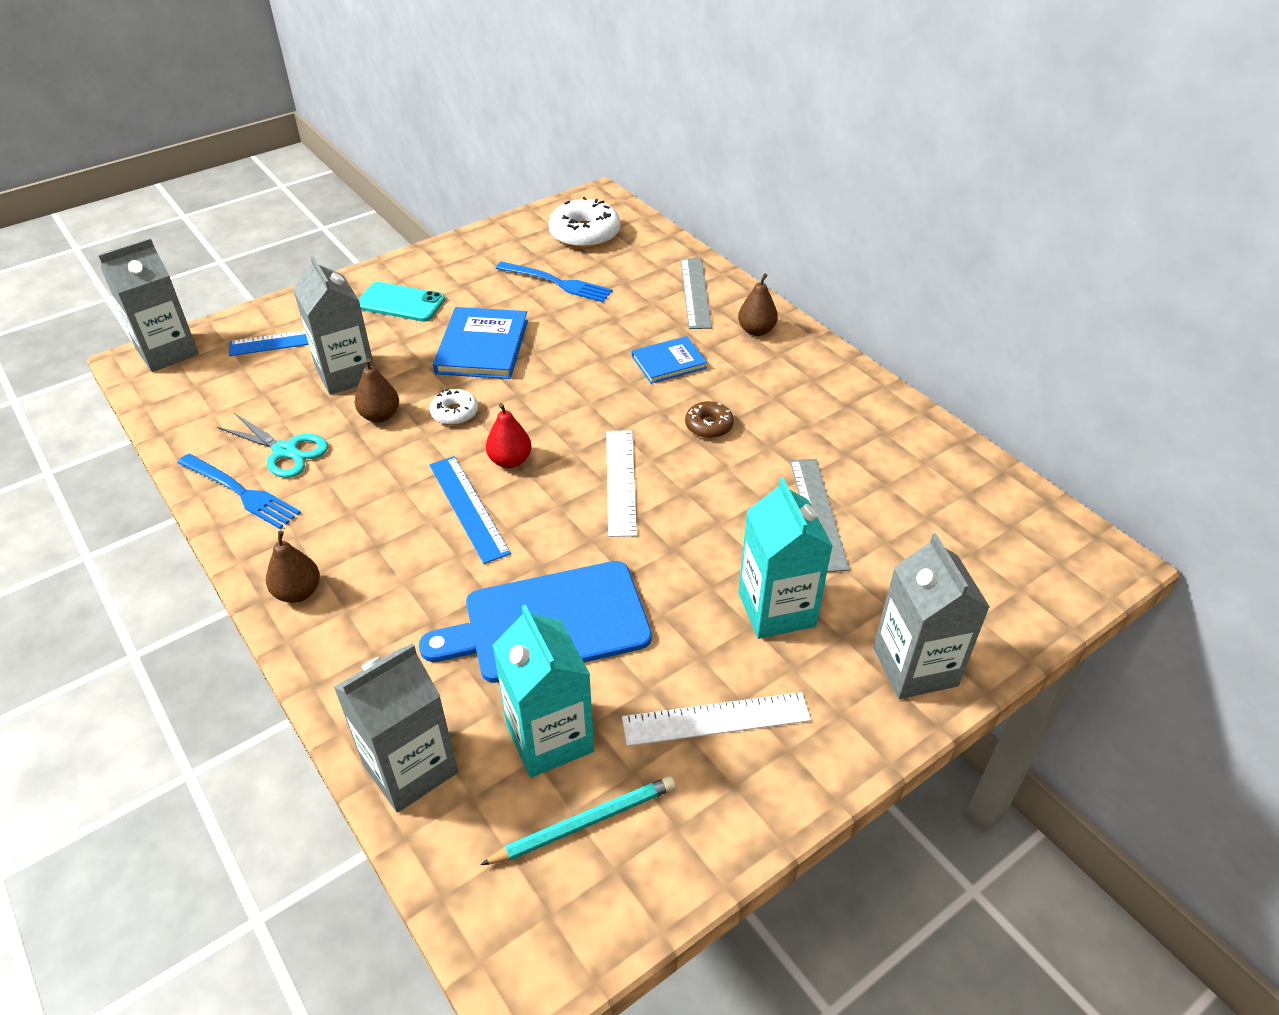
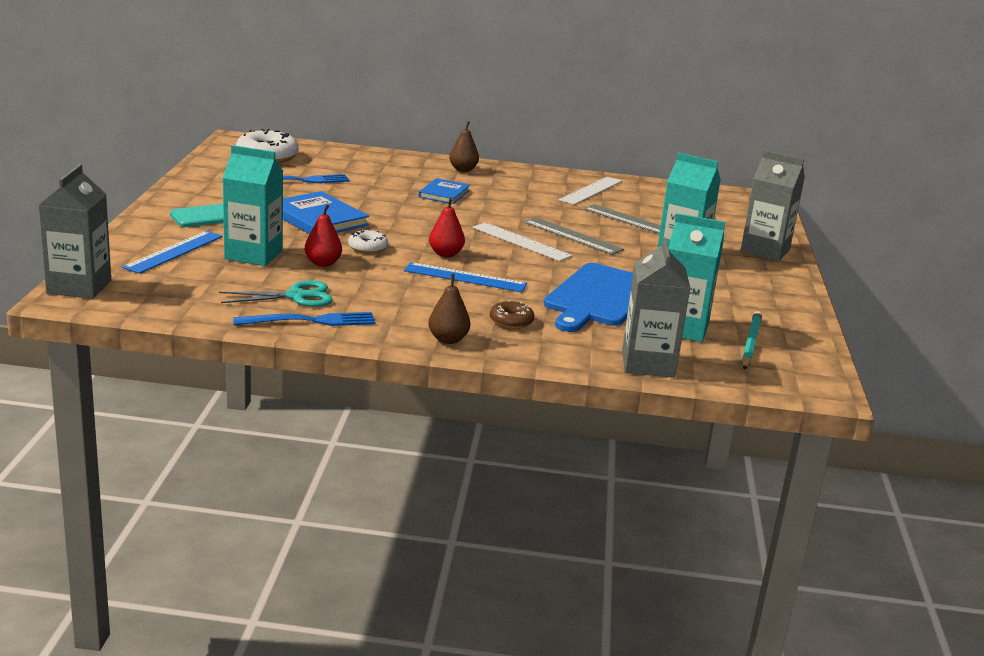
camera: 50 degrees left, 20 degrees down
grey carton [293,255,374,395] -> turquoise carton [222,145,283,266]
brown pear [355,358,399,423] -> red pear [305,204,342,267]
white ruler [622,692,811,746] -> white ruler moved to [559,176,622,205]
grey ruler [681,258,712,329] -> grey ruler moved to [524,217,624,255]
brown donut [685,401,734,438] -> brown donut moved to [490,300,535,329]

